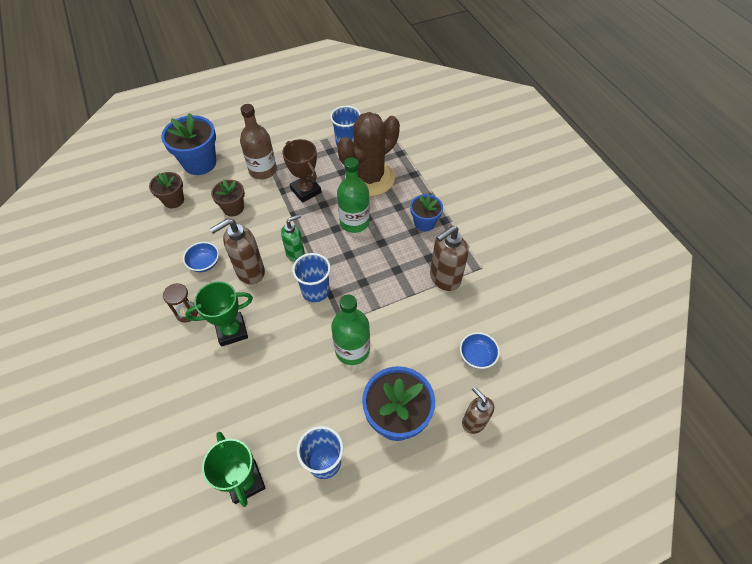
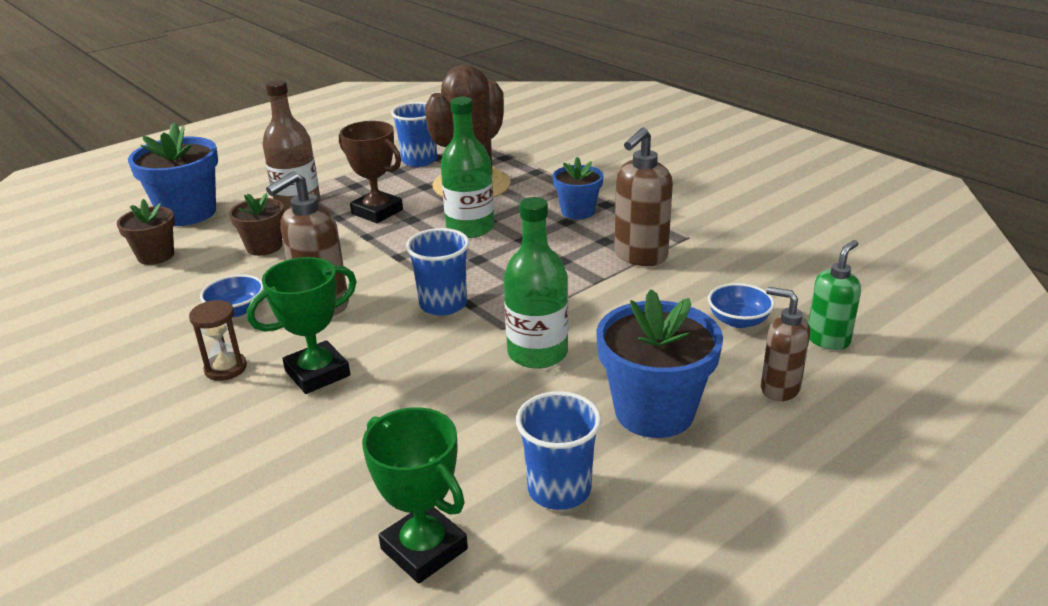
camera: 15 degrees left, 25 degrees down
green soap dispenser [281,214,305,262] -> green soap dispenser moved to [808,240,861,350]

